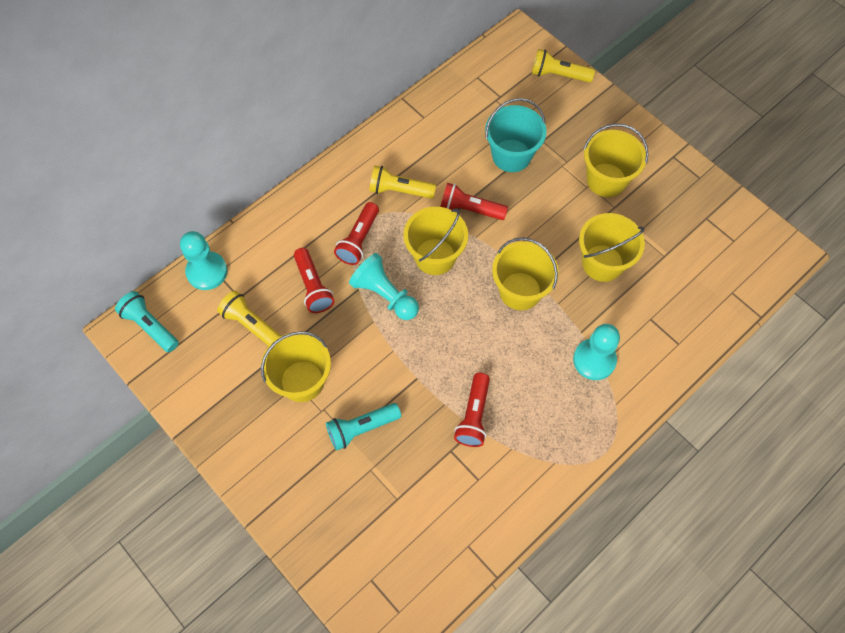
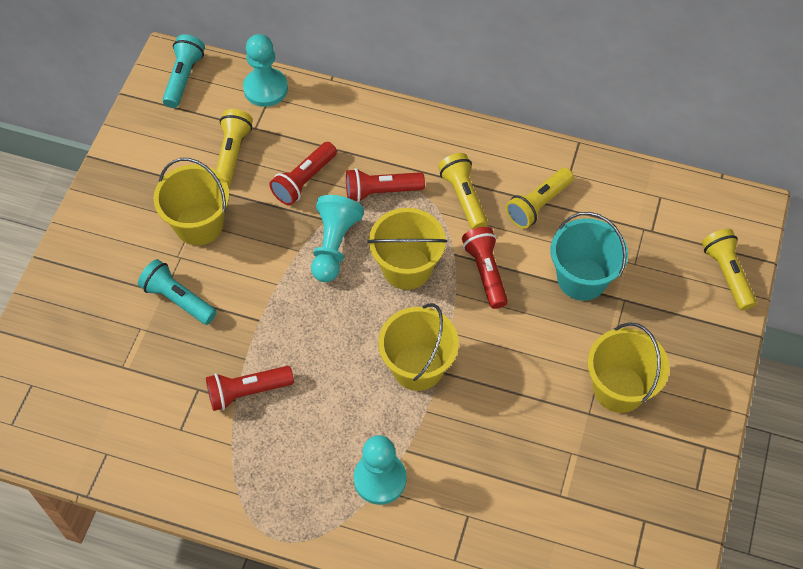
camera: 60 degrees right, 5 degrees down
yellow bucket [579,213,645,282] -> none
none -> yellow flashlight [506,168,574,229]

